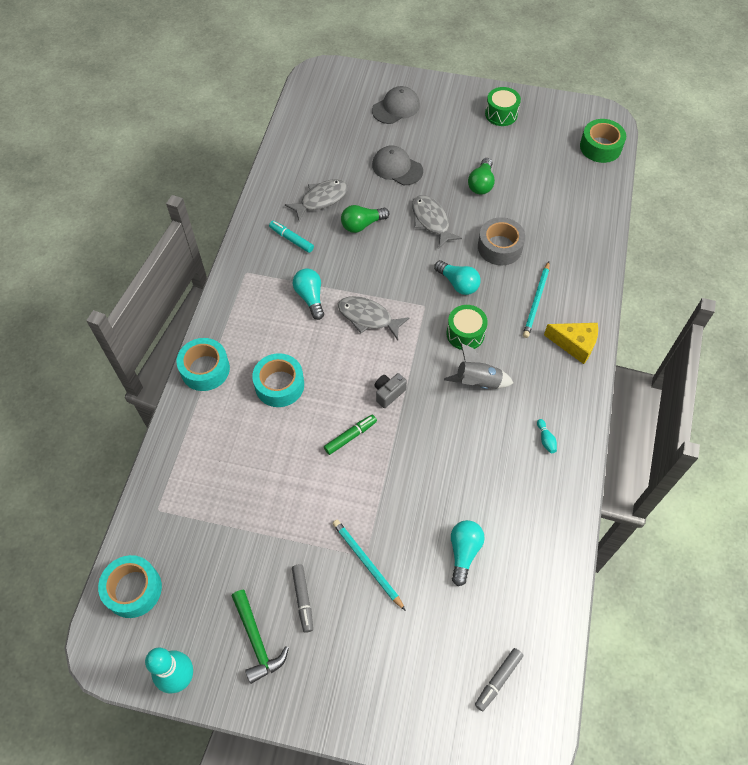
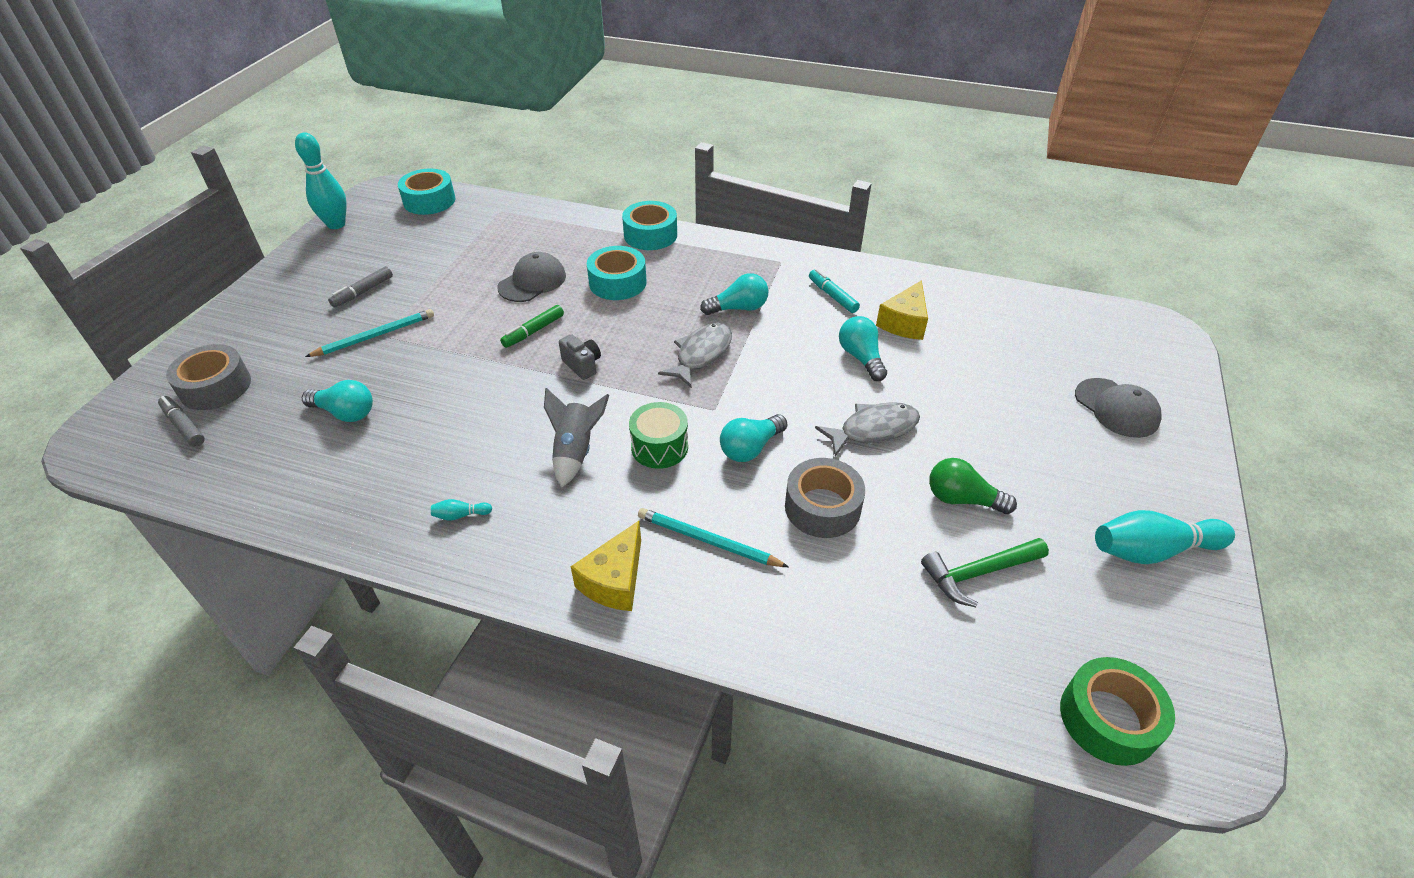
camera: 95 degrees right, 15 degrees down
green hammer [232,590,289,684] -> green hammer moved to [921,538,1049,607]
turquoise marker [269,221,314,253] -> turquoise marker turned 75 degrees counterclockwise [809,269,860,313]
grey fish [285,179,348,222] -> yellow cheese [876,280,928,340]
grey marker [292,564,313,633] -> grey marker turned 45 degrees counterclockwise [328,266,393,308]
green marker [324,415,377,455] -> green marker turned 75 degrees clockwise [500,305,564,348]
green light bulb [341,205,389,233] -> turquoise light bulb [839,316,887,381]
grey cap [372,145,423,185] -> grey cap moved to [497,252,566,302]
green drum [485,87,521,126] -> turquoise bowling pin [1095,510,1235,564]
none -> grey tape [166,344,251,410]

